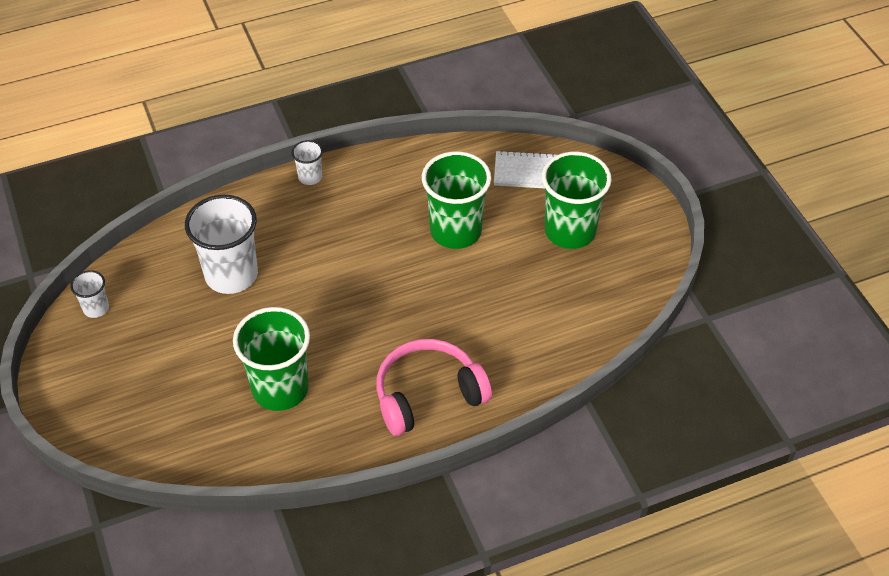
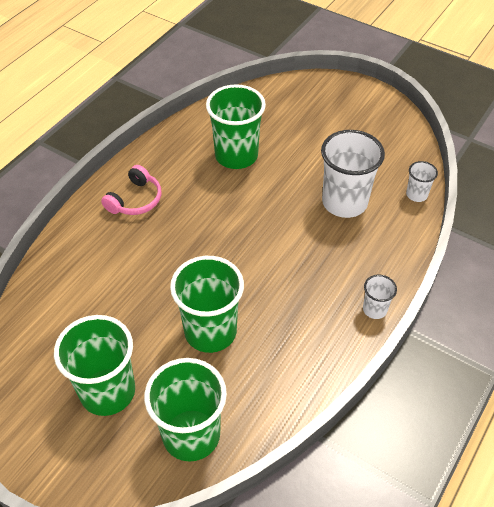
camera: 145 degrees right, 0 degrees up
white cup [70,270,109,318] -> white cup moved to [406,161,438,202]
pink headphones [376,339,492,436] -> pink headphones [101,165,162,215], size x0.65
white notebook [494,150,556,189] -> green cup [144,358,227,462]

